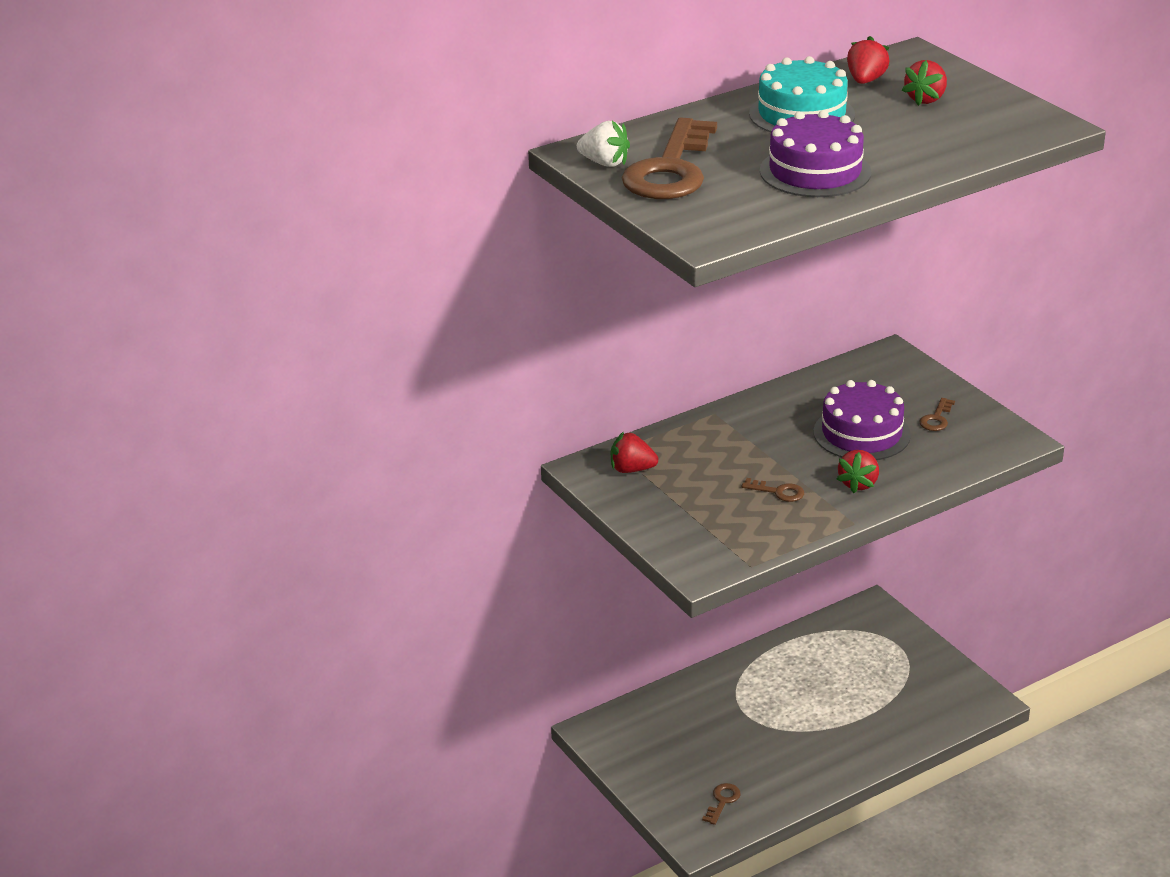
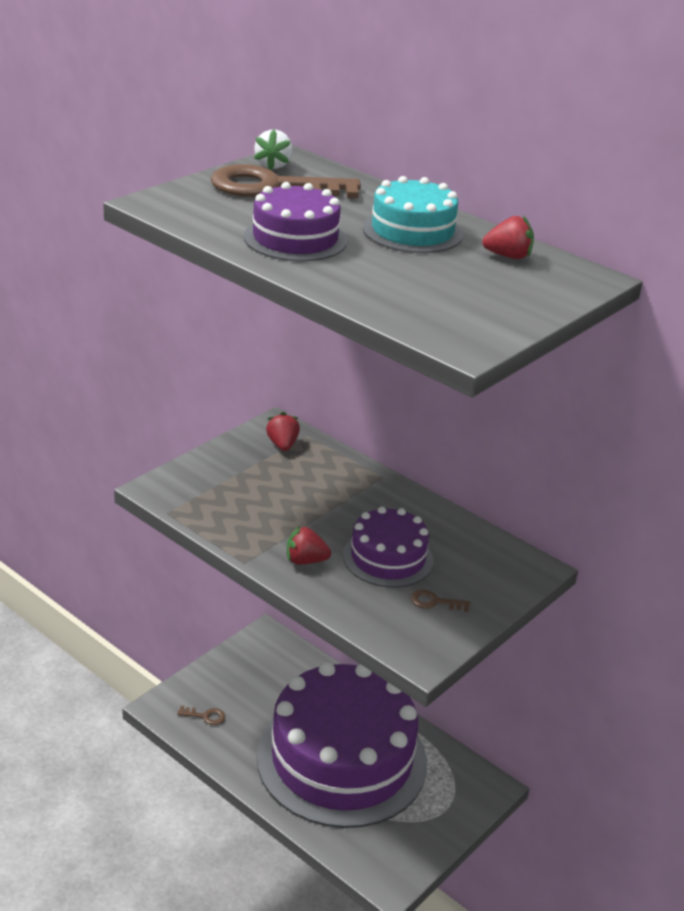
camera: 70 degrees right, 0 degrees up
brown key [742,478,804,502] -> none
red strawberry [902,60,947,106] -> none
none -> purple cake [257,662,427,828]

